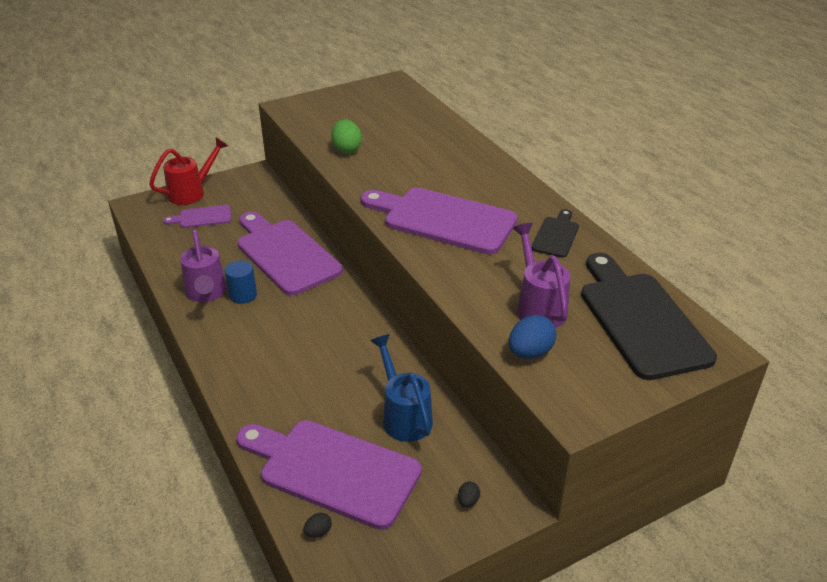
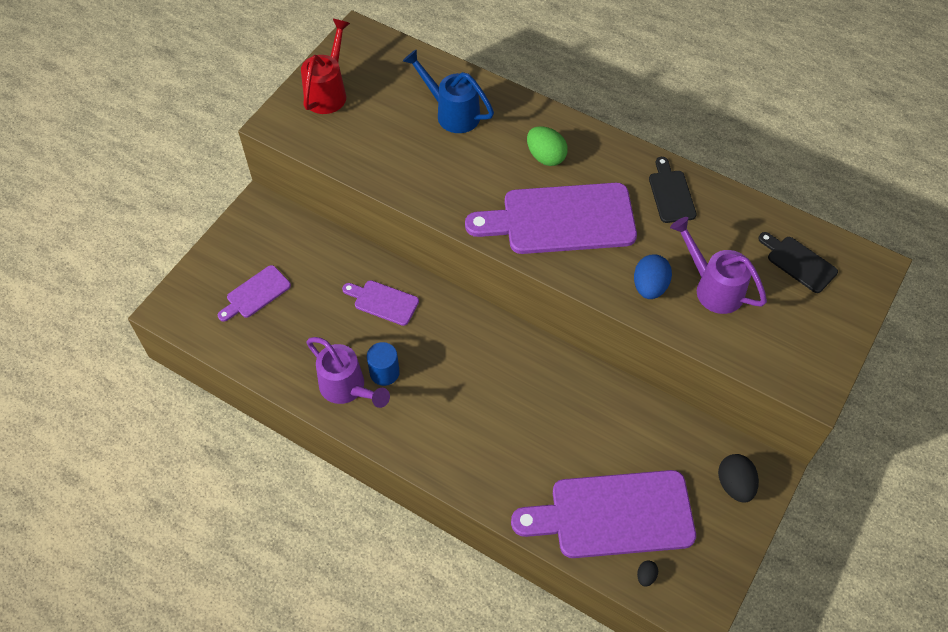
camera: 30 degrees left, 20 degrees up
red watering can [149,137,228,205] -> red watering can moved to [301,19,350,114]
purple cutting board [237,212,343,296] -> purple cutting board [342,280,419,326], size x0.49
green egg [331,120,362,153] -> green egg moved to [527,126,568,166]
blue watering can [370,334,433,442] -> blue watering can moved to [403,49,494,133]
black egg [458,482,480,508] -> black egg [718,454,759,503], size x1.95
blue egg [509,315,557,359] -> blue egg moved to [634,254,672,299]
black cutting board [581,253,717,380] -> black cutting board [758,232,838,293], size x0.49

